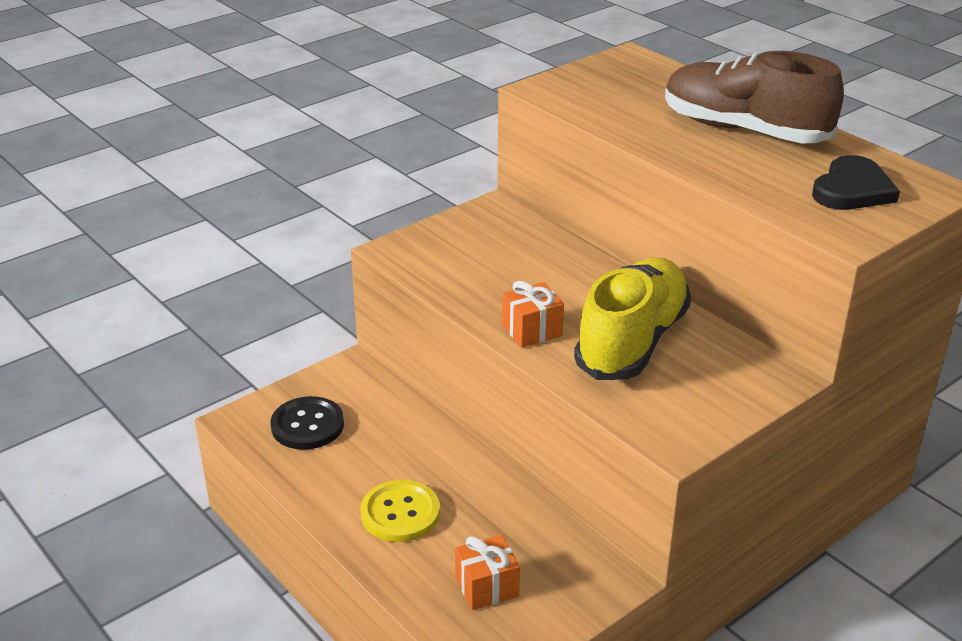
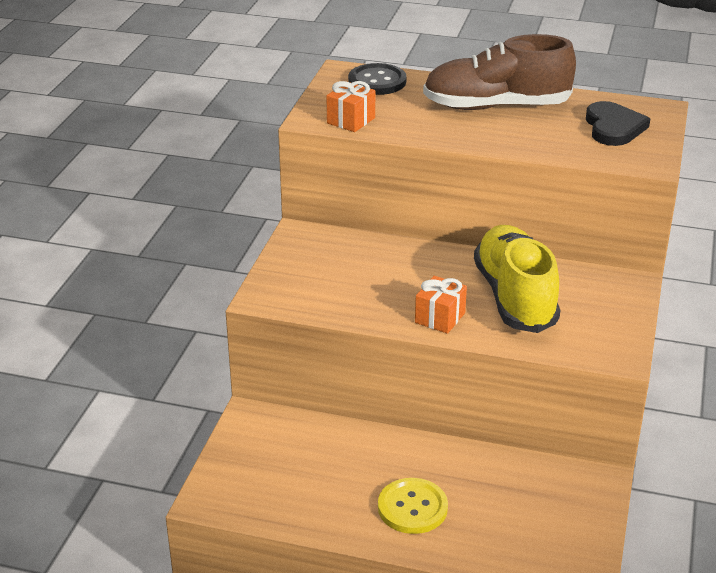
camera: 35 degrees left, 0 degrees up
black button [271,396,344,450] -> black button moved to [348,63,407,95]
orange gift [455,535,520,610] -> orange gift moved to [326,81,375,132]

